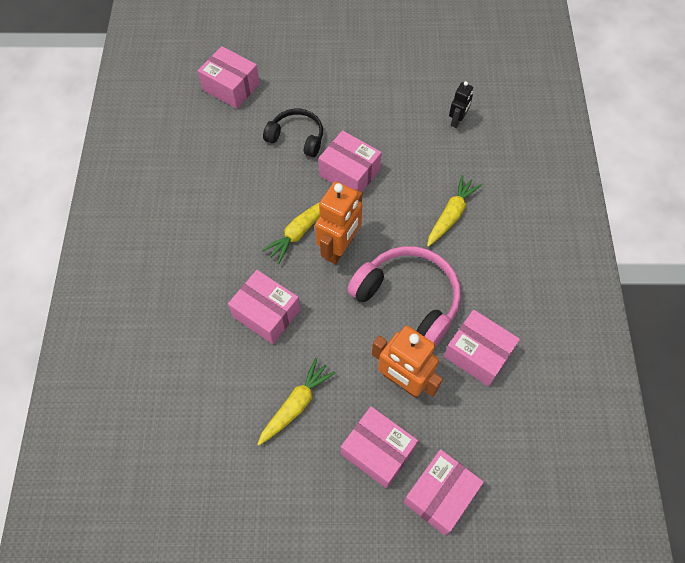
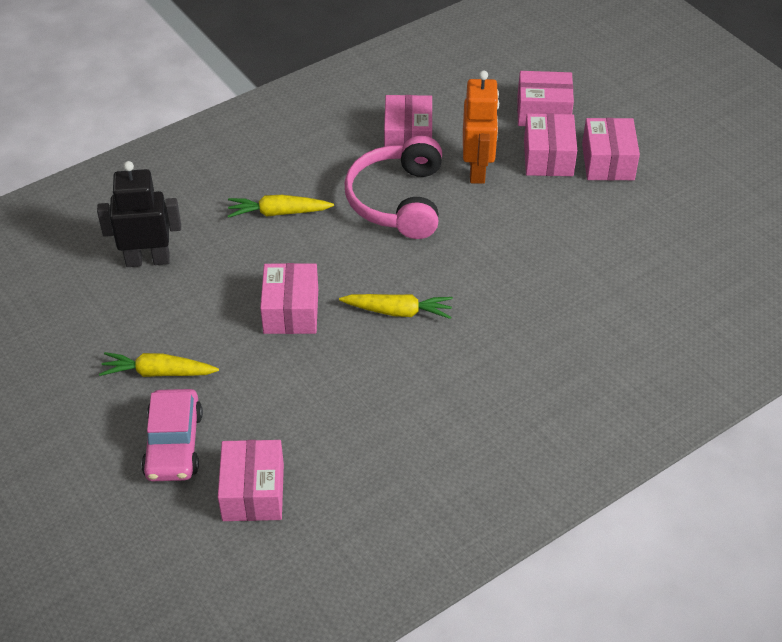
camera: 125 degrees left, 15 degrees down
pink box [228,270,300,344] -> pink box moved to [582,118,640,181]
yellow carrot [257,358,336,445] -> yellow carrot moved to [99,352,219,377]
black headphones [263,109,323,157] -> none
orange robot [315,181,362,265] -> none
black robot [449,81,473,128] -> black robot [97,161,181,267], size x1.83
none -> pink car [141,389,203,481]

